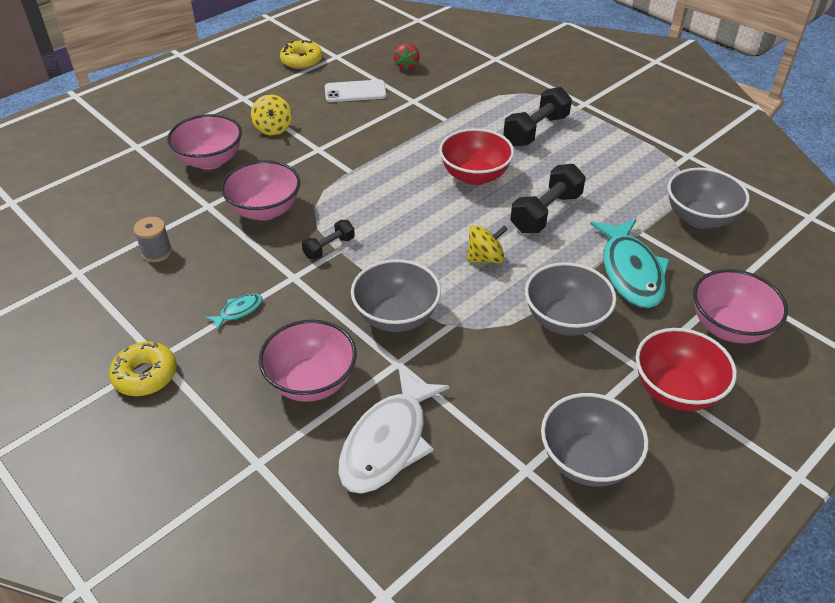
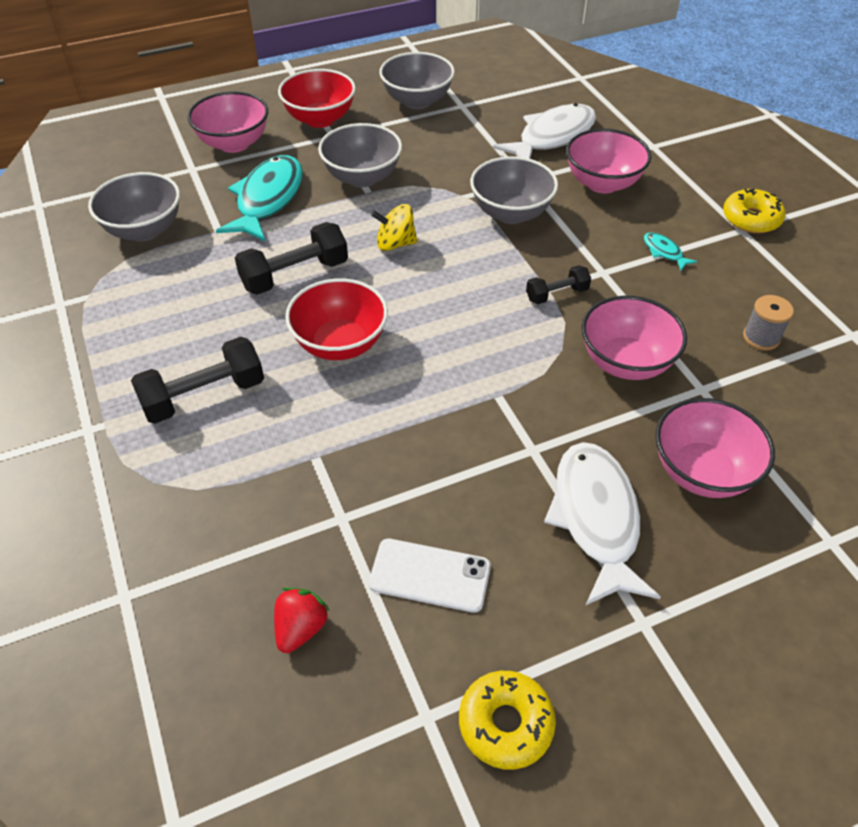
camera: 160 degrees left, 5 degrees up
turquoise fish [205,294,263,331] -> turquoise fish turned 75 degrees clockwise [644,232,697,271]
yellow spinning top [251,94,292,135] -> white fish [544,442,661,606]

